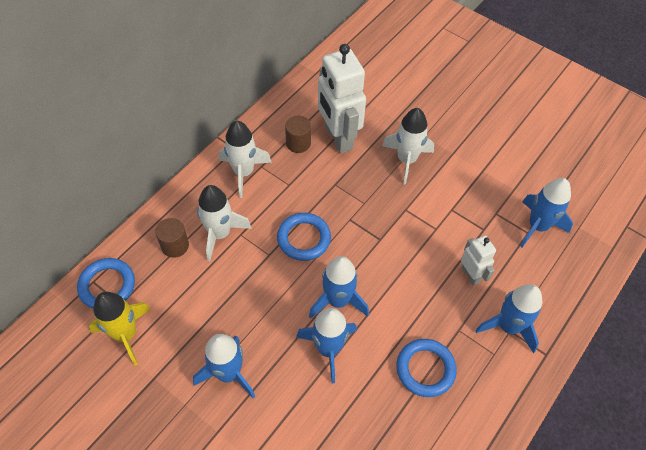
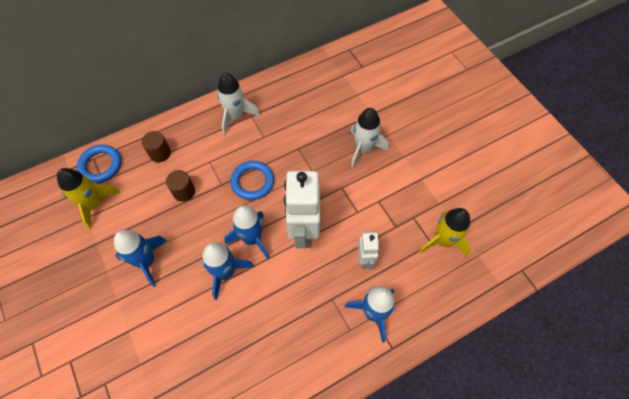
camera: 25 degrees right, 5 degrees up
white rocket [197,185,252,261] -> none
brown cylinder [285,116,311,153] -> brown cylinder moved to [166,170,195,202]
white robot [318,44,366,154] -> white robot moved to [284,171,320,249]
blue ring [396,339,457,397] -> none
blue rocket [520,178,573,247] -> yellow rocket [419,208,471,257]

